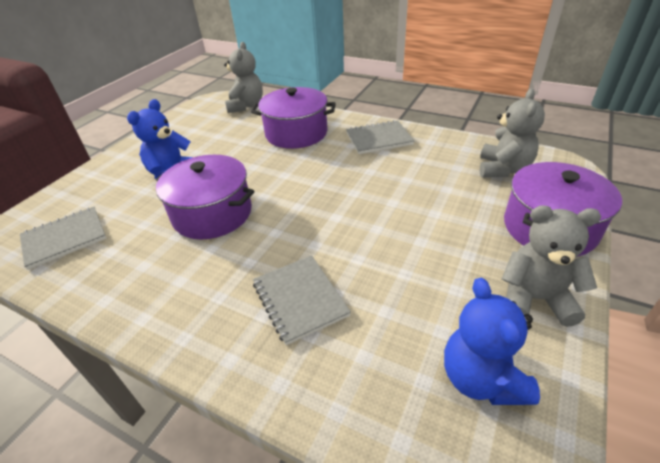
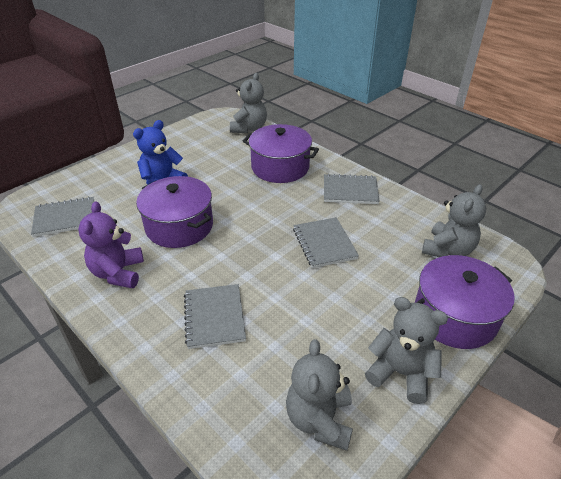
camera: 15 degrees right, 0 degrees up
blue teddy bear [444,278,540,405] -> grey teddy bear [286,339,353,451]
none -> purple teddy bear [78,201,144,288]
none -> grey notebook [293,217,359,268]

